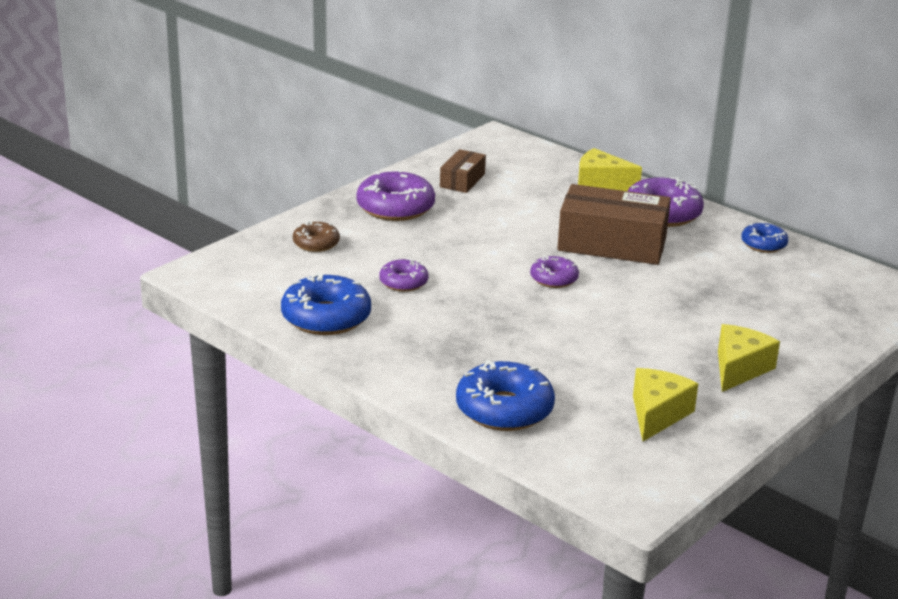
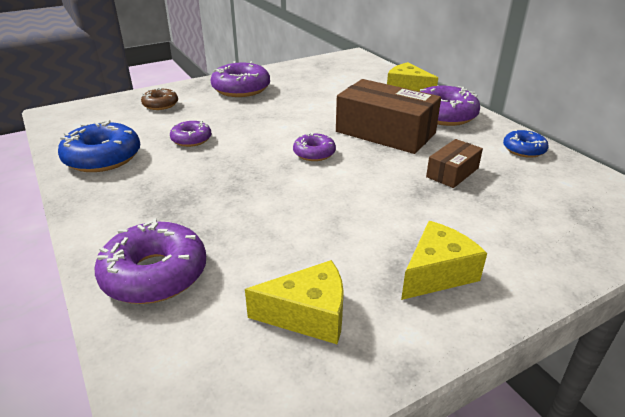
camera: 20 degrees right, 5 degrees up
brown box [440,149,486,193] -> brown box moved to [426,139,483,188]
blue donut [456,360,555,431] -> purple donut [95,219,206,304]
yellow cheese [633,368,698,441] -> yellow cheese turned 45 degrees clockwise [245,260,344,344]

